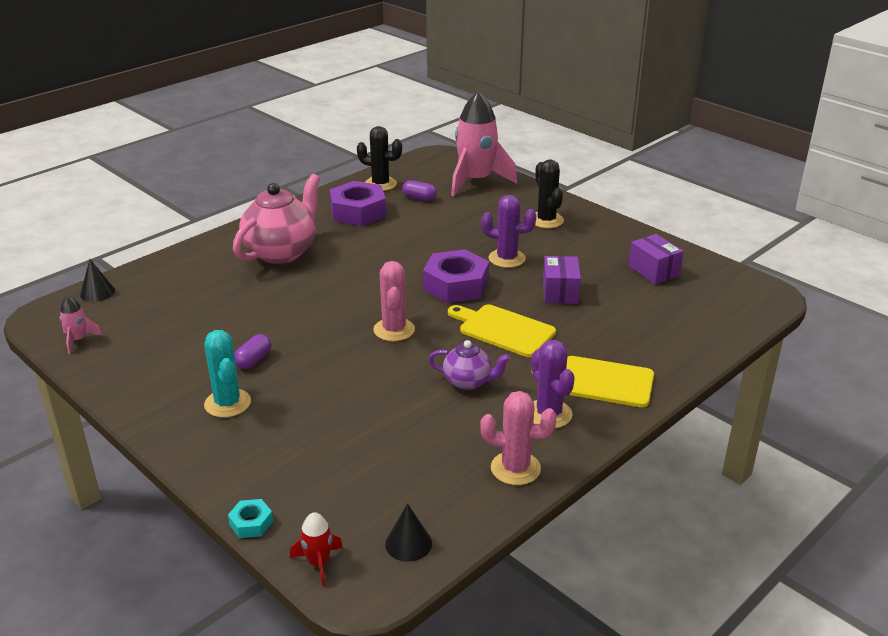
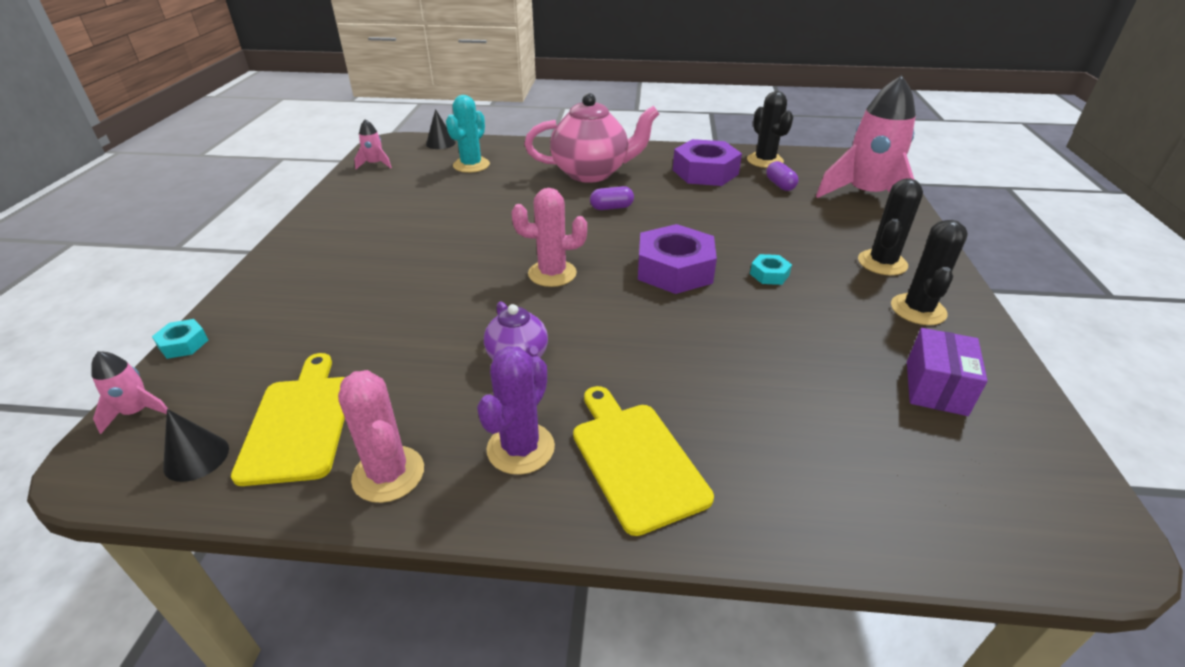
camera: 50 degrees right, 5 degrees up
turquoise cactus [204,330,251,418] -> turquoise cactus moved to [446,95,490,173]
purple capsule [234,334,272,369] -> purple capsule moved to [590,186,634,210]
red rocket [290,512,343,587] -> pink rocket [91,351,168,434]
pink cactus [373,261,415,341] -> pink cactus turned 45 degrees clockwise [512,188,587,287]
yellow cutting board [448,304,556,357] -> yellow cutting board moved to [231,353,345,486]
purple cactus [481,195,536,268] -> turquoise nut [750,254,792,285]
purple box [543,256,581,304] -> none
none -> black cactus [891,220,968,325]

